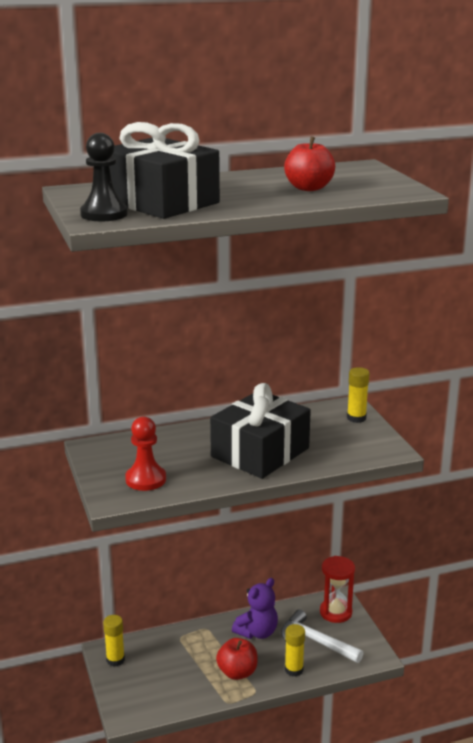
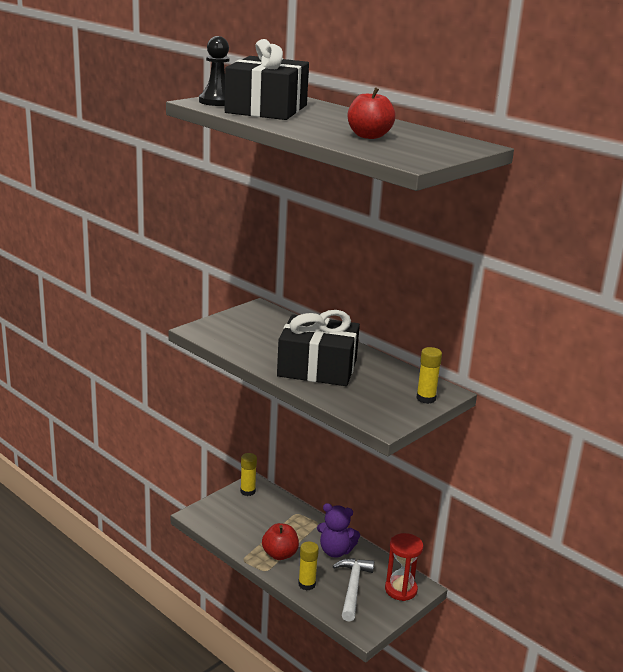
camera: 60 degrees right, 0 degrees up
red pawn [125,416,166,491] -> none

